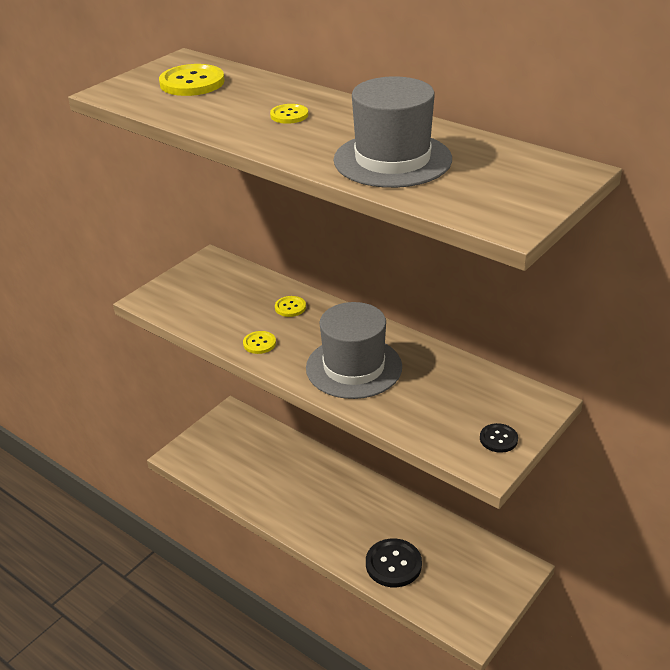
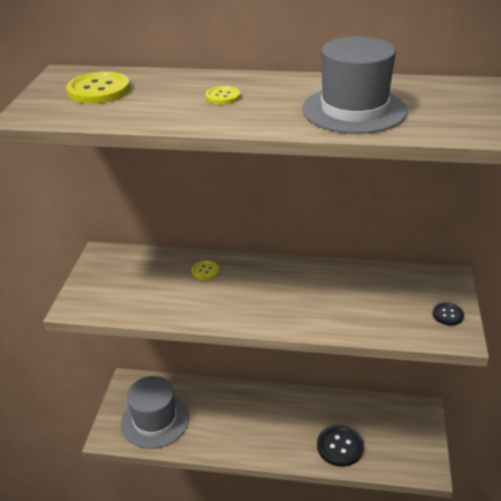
camera: 30 degrees left, 0 degrees up
yellow button [243,331,276,354] -> none
grey hat [306,302,402,399] -> grey hat moved to [121,376,189,449]

